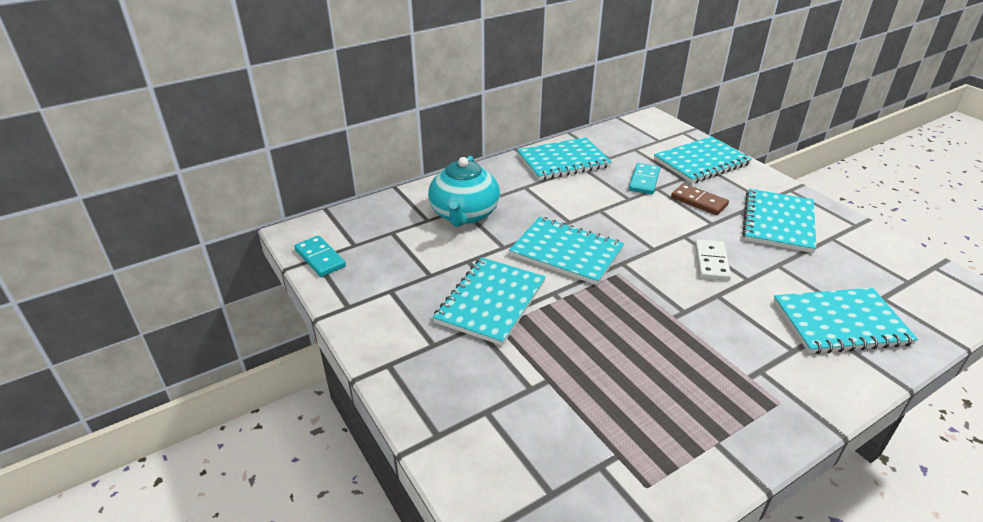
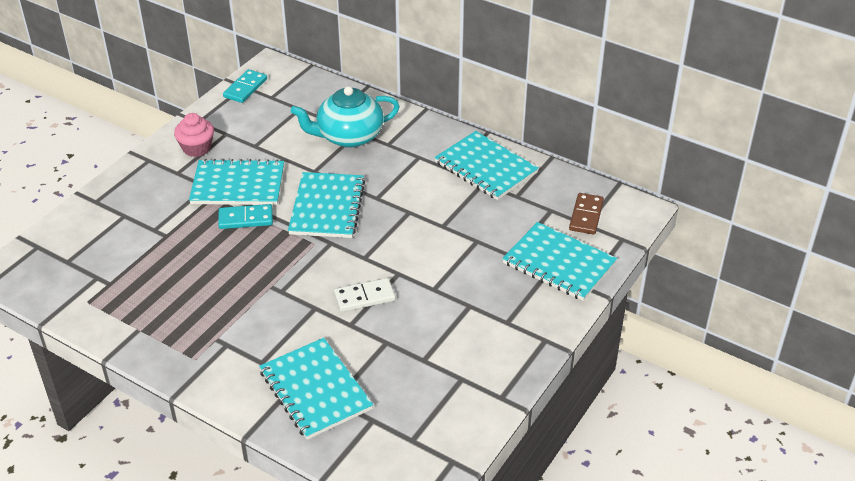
camera: 65 degrees right, 5 degrees up
turquoise domino [629,163,660,194] -> turquoise domino moved to [218,204,273,229]
brown domino [671,184,729,215] -> brown domino moved to [569,193,604,235]
turquoise notebook [742,189,816,253] -> none
none -> pink cupcake [174,113,214,157]

